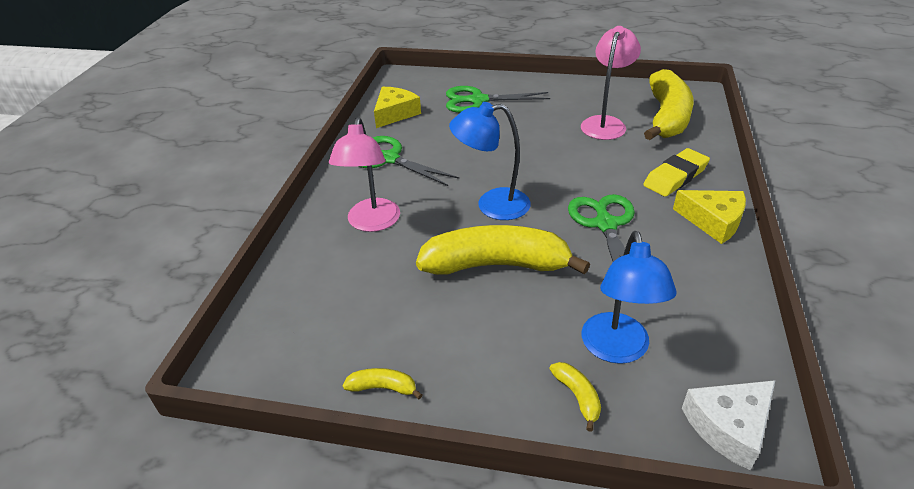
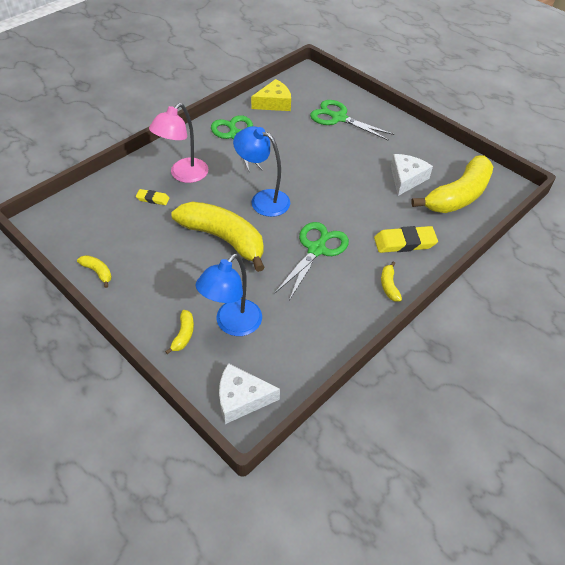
camera: 30 degrees right, 10 degrees up
pink lamp [581,26,641,140] -> white cheese [391,154,433,196]
yellow cheese [673,190,746,244] -> yellow banana [381,261,402,301]
none -> yellow eraser [136,189,169,205]

